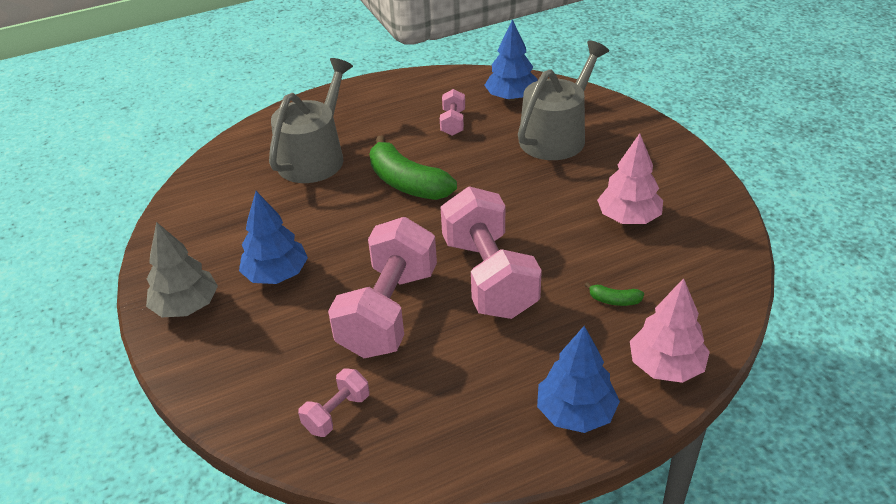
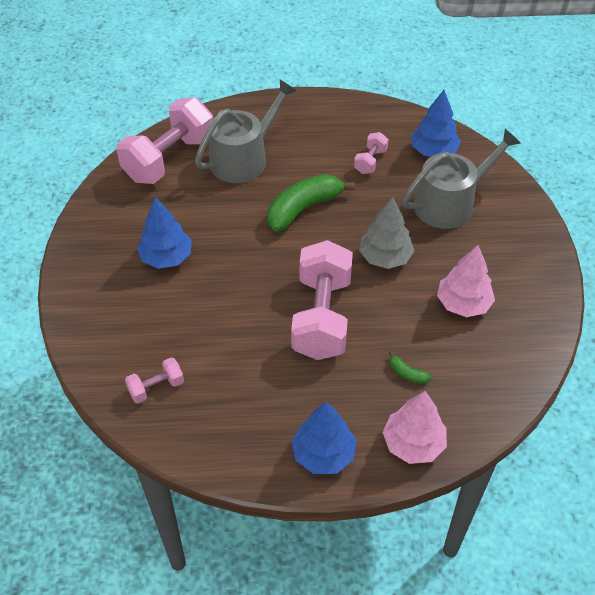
camera: 20 degrees right, 10 degrees up
grey tree [146,222,218,317] -> grey tree moved to [359,197,414,269]
pink dumbbell [328,217,437,358] -> pink dumbbell moved to [116,97,213,184]
green banana [370,135,457,200] -> green banana turned 75 degrees clockwise [267,174,355,232]

